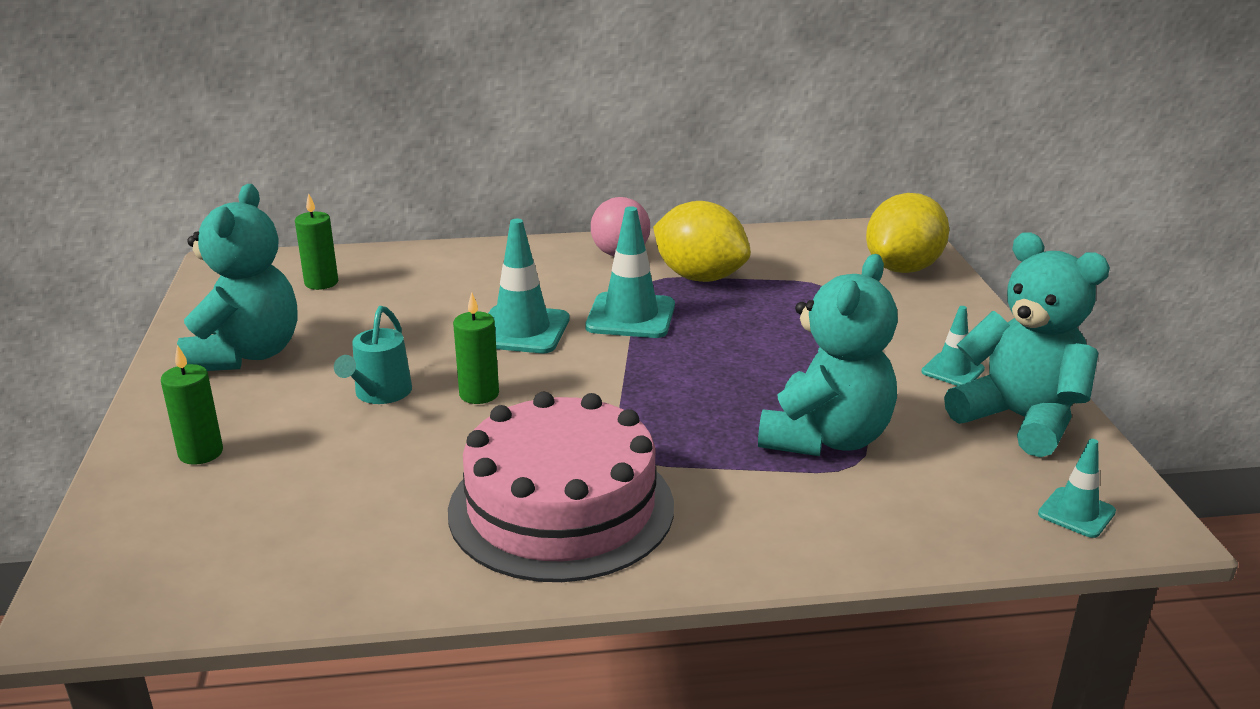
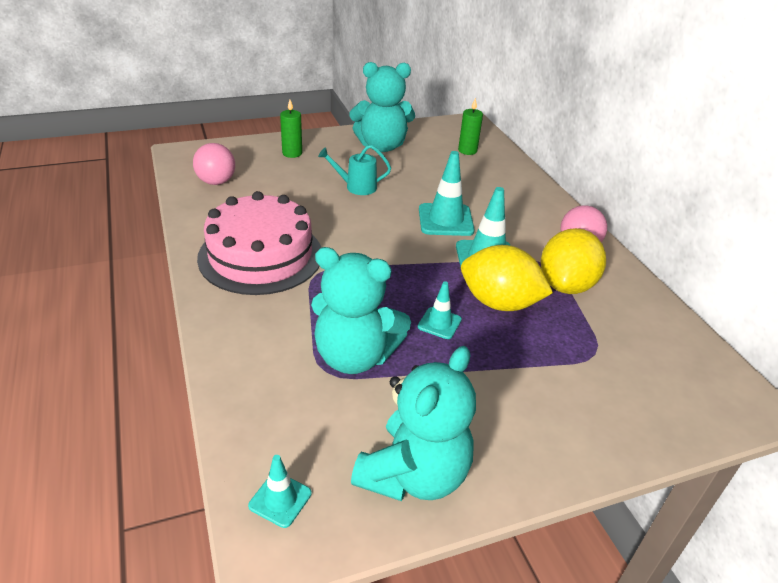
camera: 75 degrees right, 10 degrees up
green candle [453,292,499,404] -> none
yellow lemon [866,193,949,273] -> yellow lemon moved to [461,245,553,311]
turquoise traffic cone [921,306,985,386] -> turquoise traffic cone moved to [418,281,462,339]
none -> pink ball [193,143,235,185]

